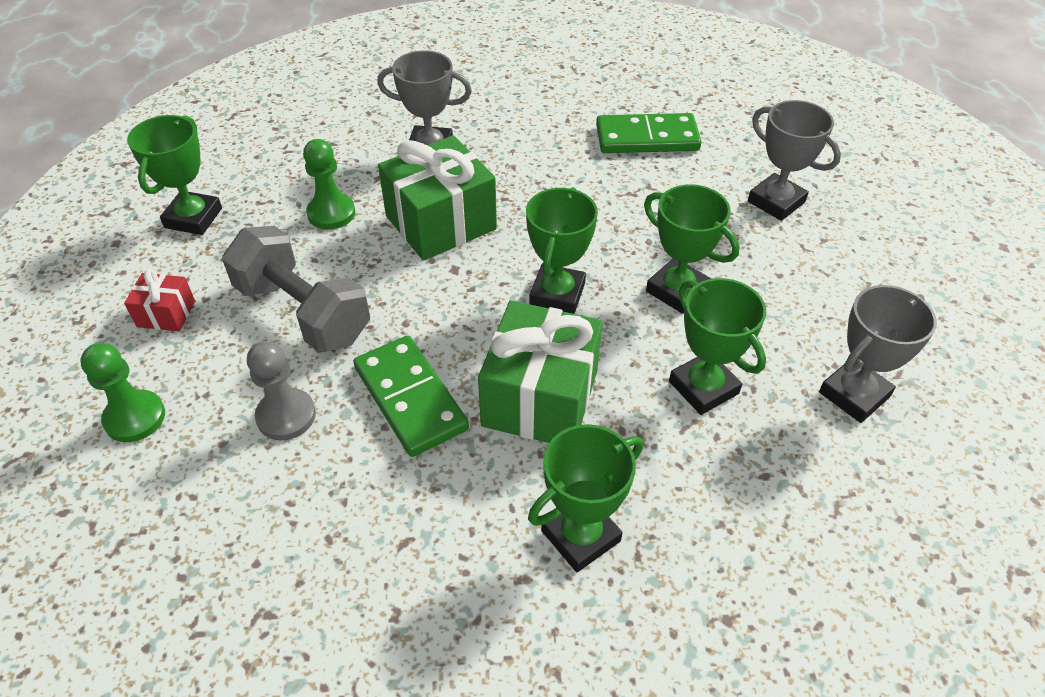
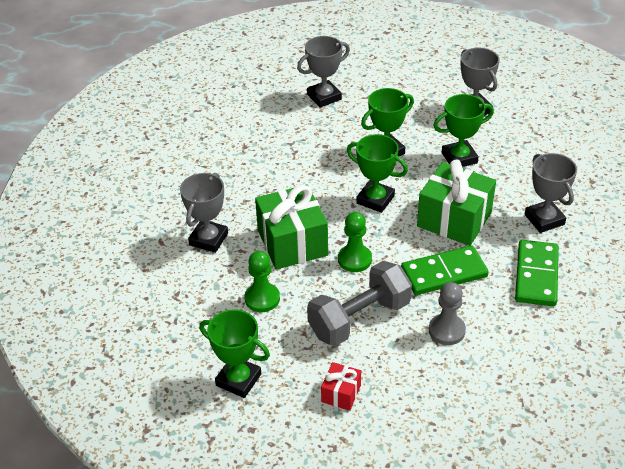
camera: 75 degrees left, 5 degrees down
green pawn [80,343,165,442] -> green pawn moved to [338,212,372,272]
green trophy [528,424,643,572] -> grey trophy [525,153,577,233]
green domino [596,113,701,153] -> green domino moved to [515,240,559,306]

